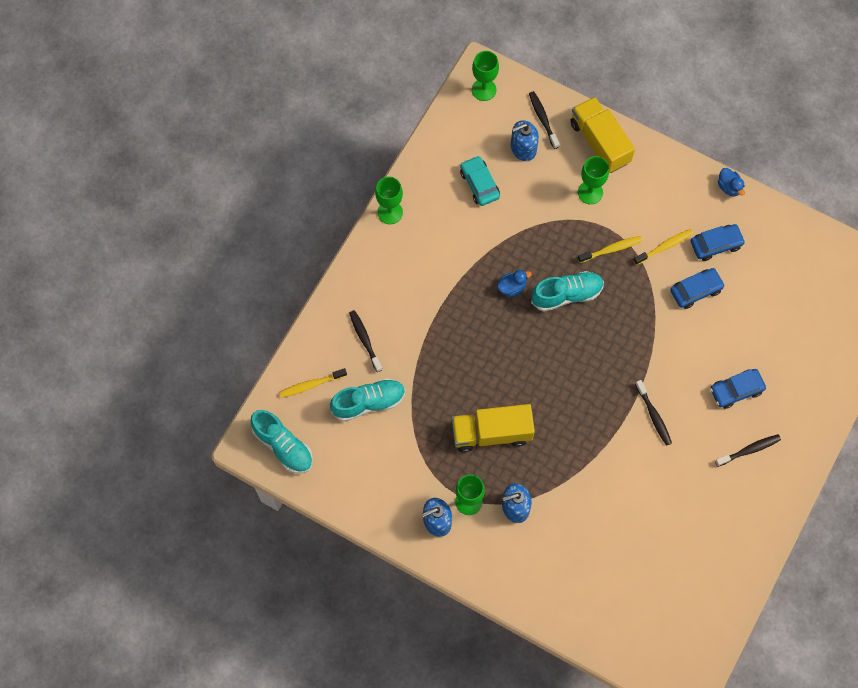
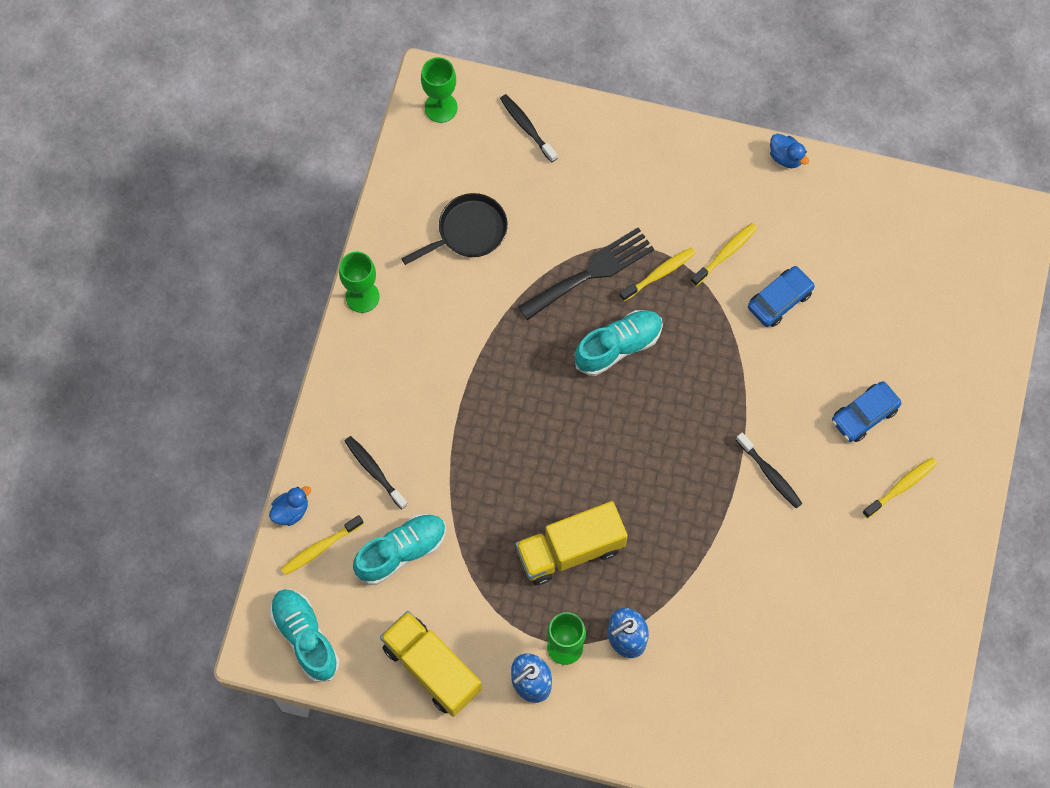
camera: 15 degrees left, 0 degrees up
turquoise shoe [251,410,313,473] -> turquoise shoe turned 150 degrees counterclockwise [270,589,339,682]
turquoise car [460,156,500,206] -> black pan [401,193,508,265]
blue duck [497,270,532,297] -> blue duck moved to [269,486,311,526]
blue soap dispenser [511,120,539,161] -> none
yellow truck [570,97,635,173] -> yellow truck moved to [380,611,482,717]
green goblet [578,156,609,204] -> none
blue car [691,224,745,261] -> none
black toothbrush [715,434,781,467] -> yellow toothbrush [863,458,937,518]
none -> black fork [518,227,654,320]

